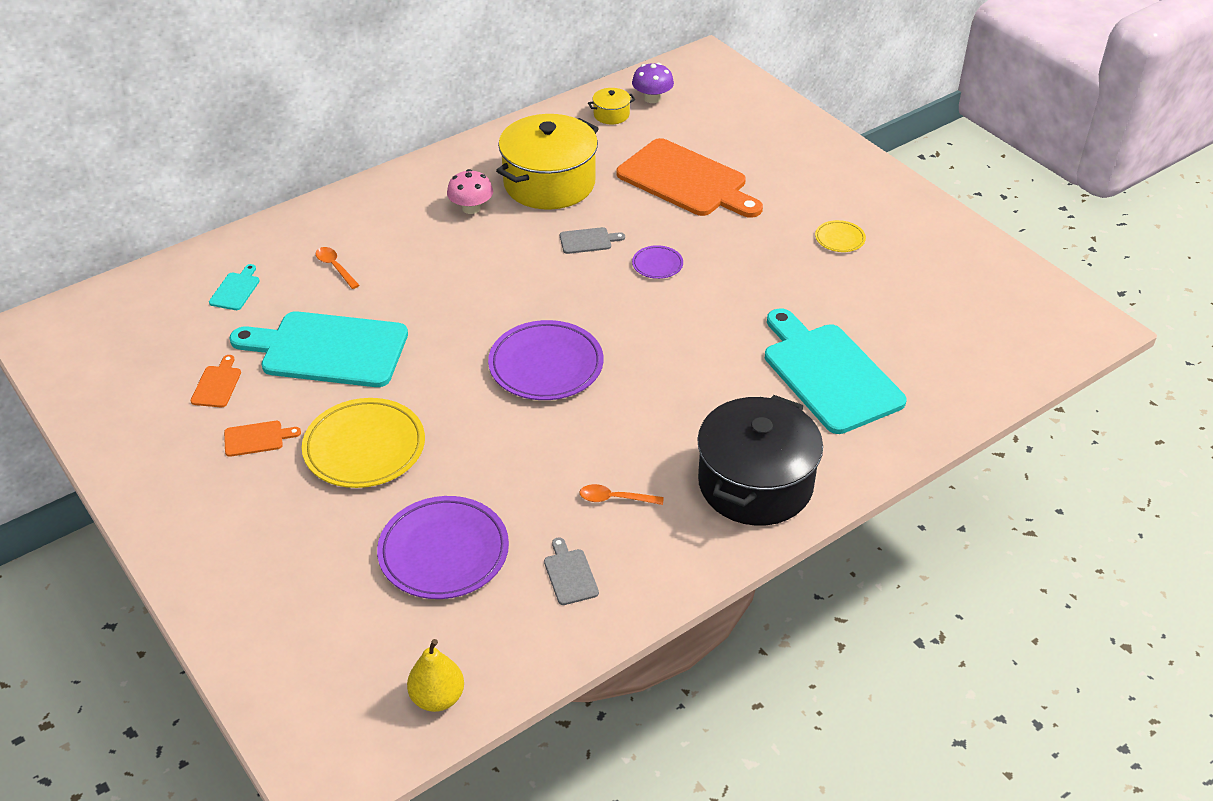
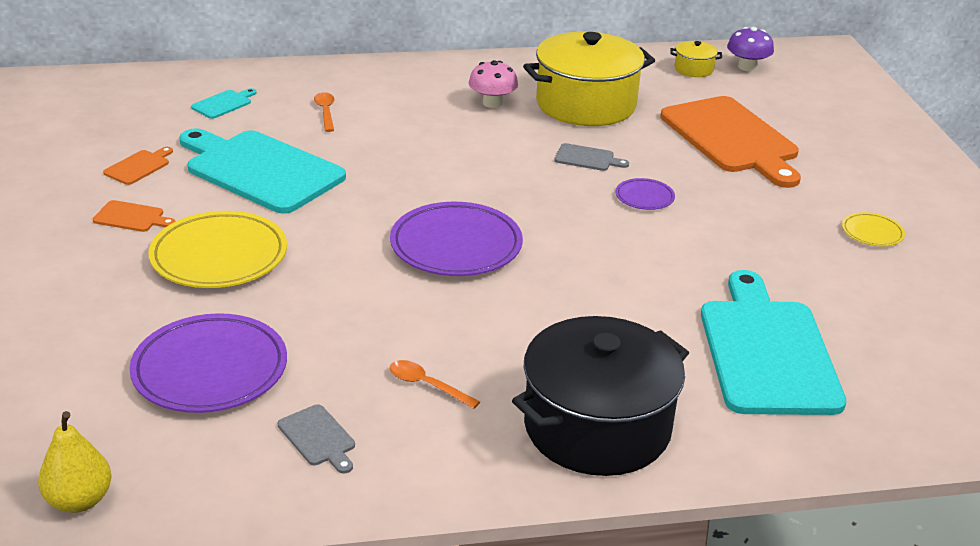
camera: 25 degrees right, 10 degrees down
grey cutting board [544,537,599,605] -> grey cutting board turned 135 degrees clockwise [278,404,355,473]

